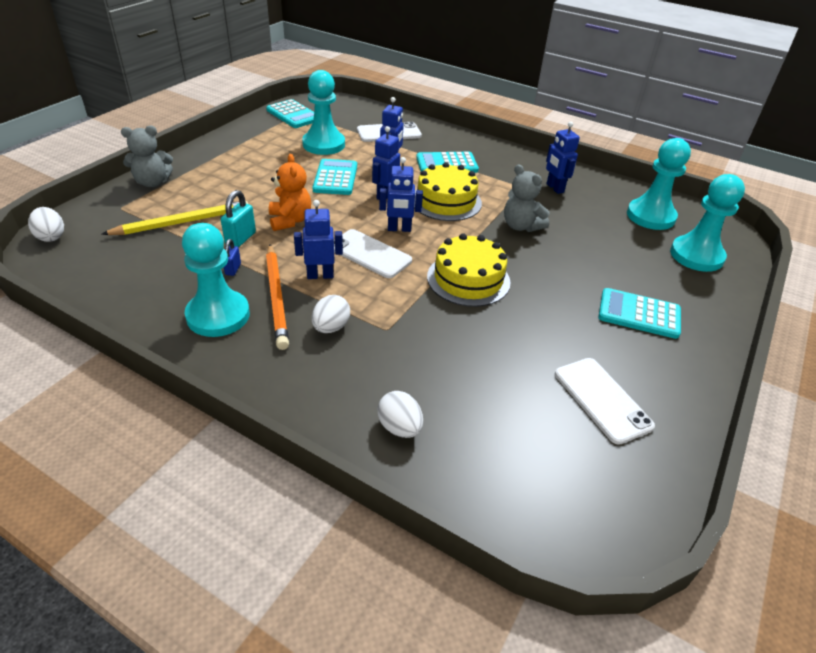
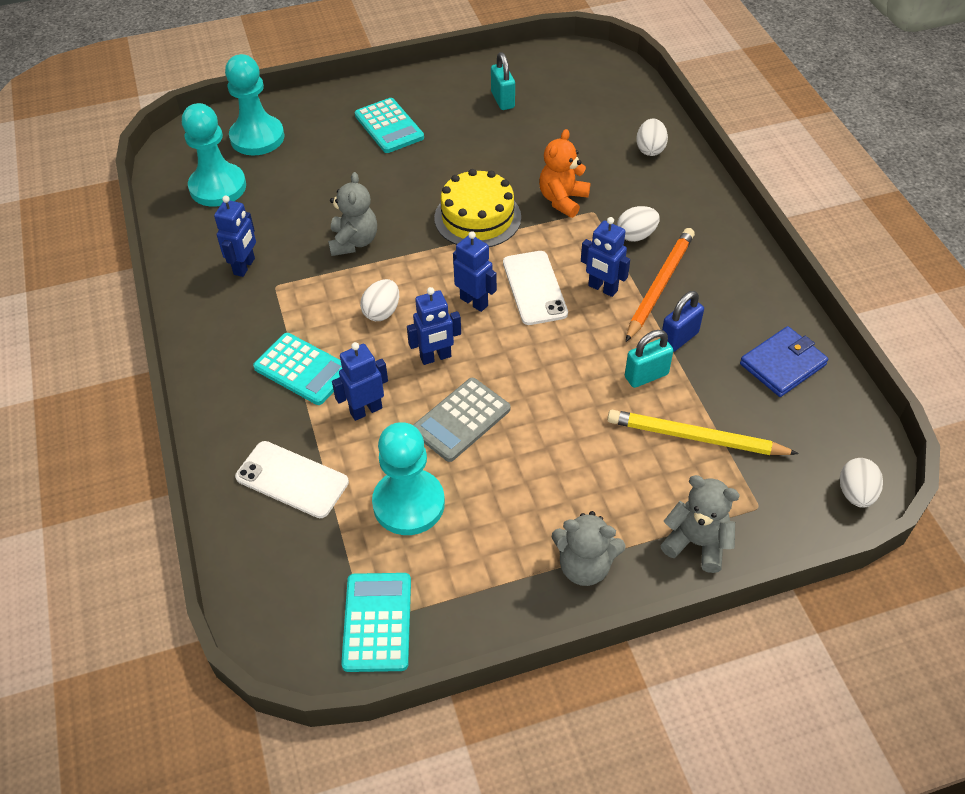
camera: 135 degrees left, 10 degrees up
turquoise pawn [182,223,250,337] -> none
blue padlock [224,239,241,276] -> blue padlock [662,291,704,352], size x1.63
orange teddy bear [269,154,311,231] -> orange teddy bear moved to [539,129,590,218]
turquoise calculator [312,159,357,195] -> grey calculator [413,378,511,462]
yellow cake [414,162,482,221] -> white egg [360,279,399,321]
white phone [555,358,655,445] -> turquoise padlock [491,52,515,110]
none -> grey teddy bear [551,511,626,586]
none -> blue wallet [740,326,828,397]

